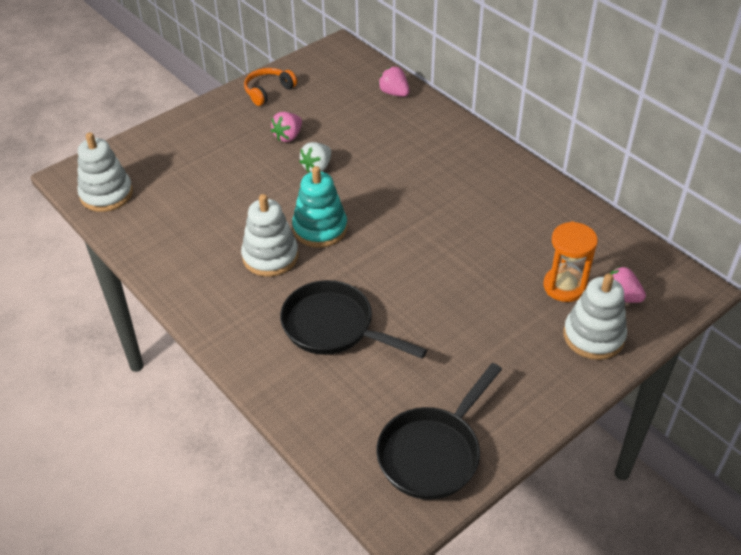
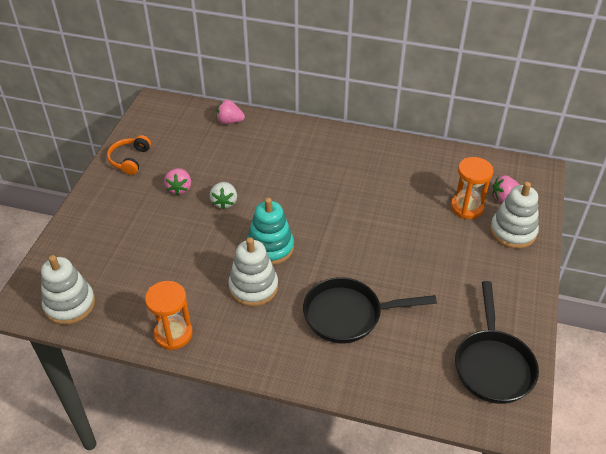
camera: 35 degrees left, 0 degrees up
none -> orange hourglass [145,281,193,350]

